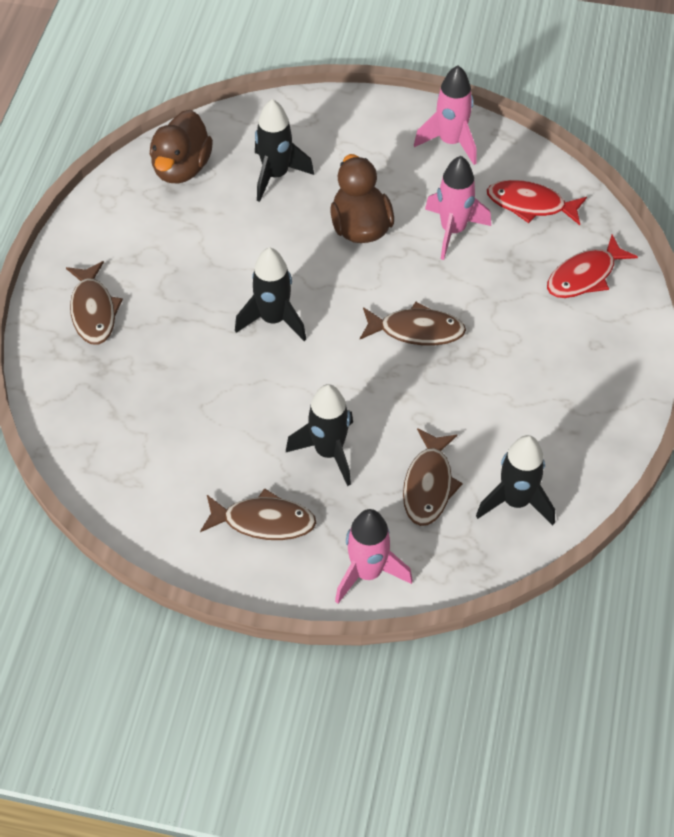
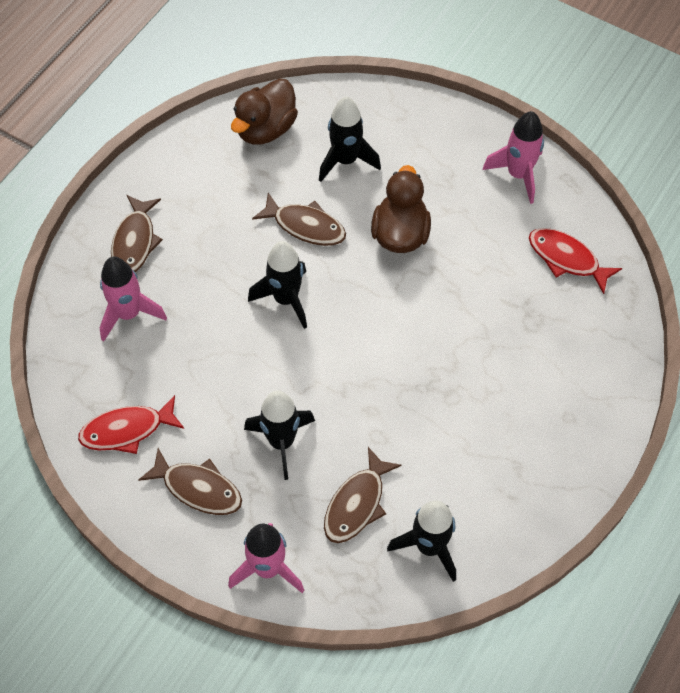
camera: 20 degrees right, 5 degrees up
brown fish [360,302,466,346] -> brown fish moved to [252,193,346,246]
pink rocket [425,156,491,260] -> pink rocket moved to [100,256,167,342]
red fish [547,235,638,298] -> red fish moved to [78,395,184,454]

